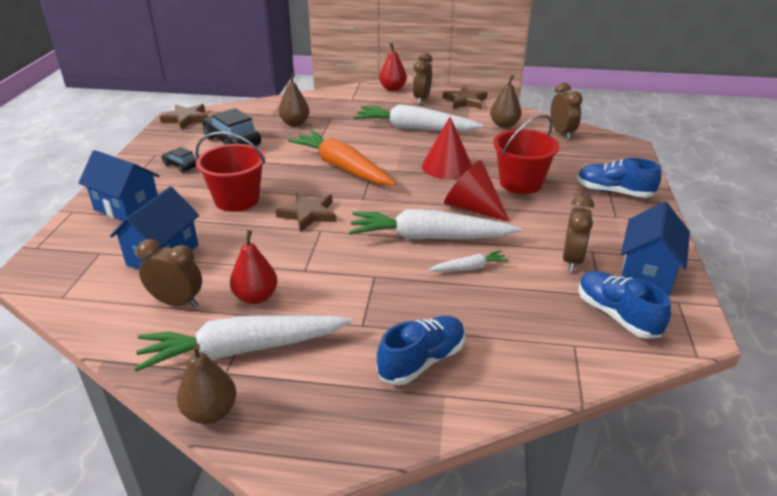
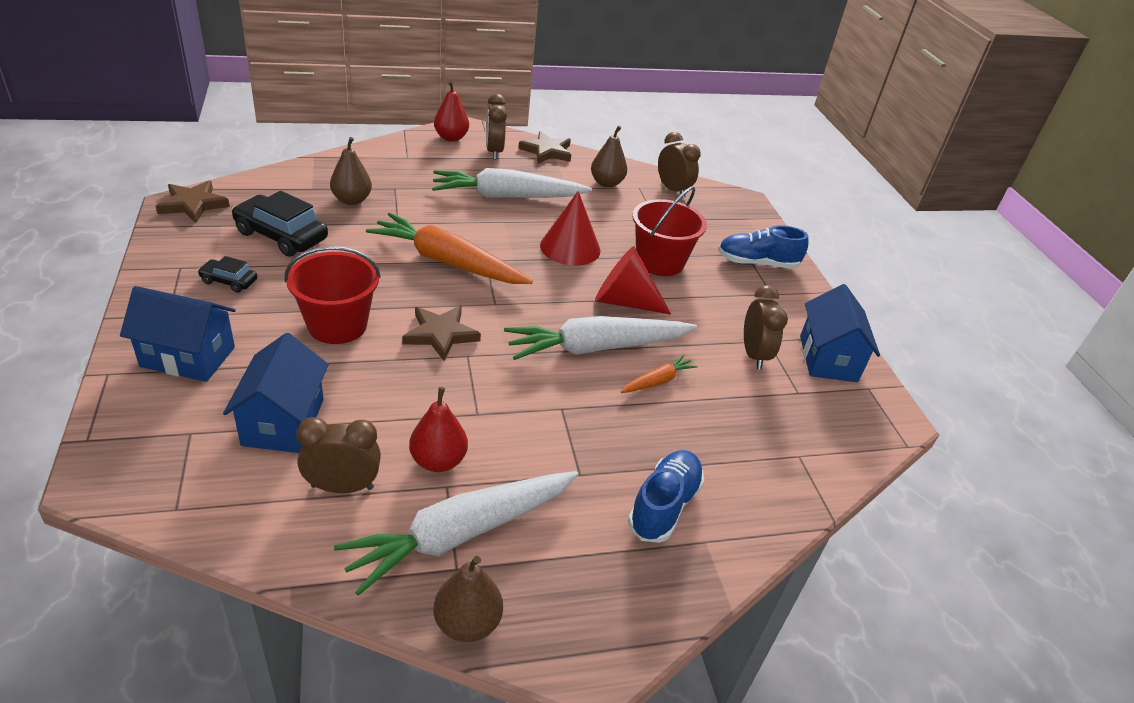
camera: 25 degrees left, 5 degrees up
white carrot [428,250,509,272] -> orange carrot [621,354,698,393]
blue shoe [578,271,671,339] -> none

